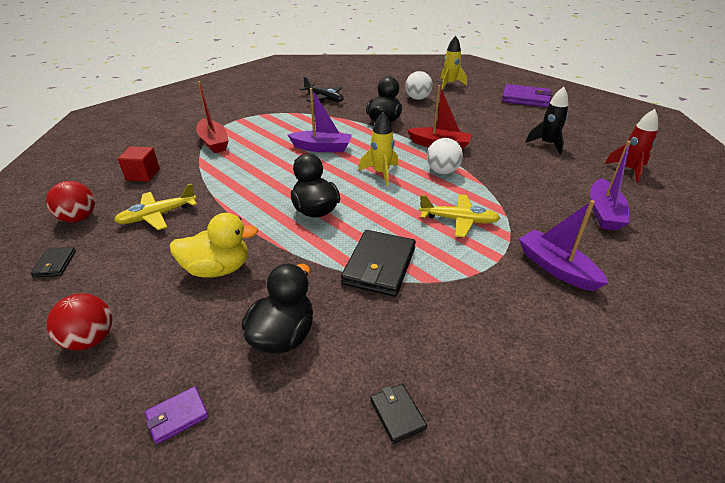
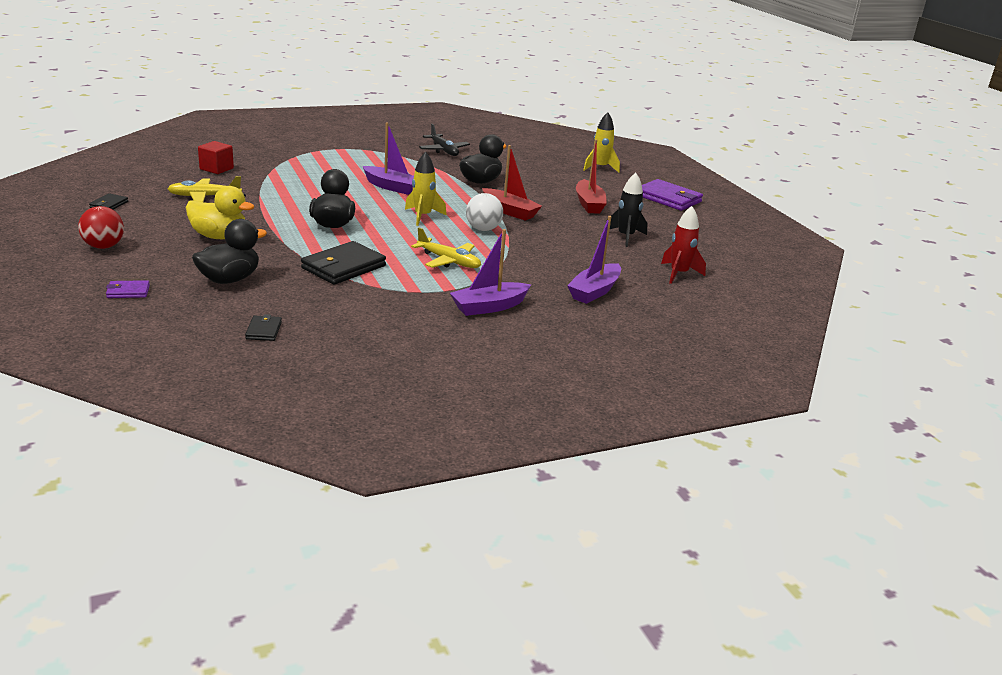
camera: 20 degrees right, 10 degrees down
red ball [46,181,95,223] -> none
red boat [196,81,229,153] -> red boat moved to [576,140,607,214]
white ball [405,71,433,100] -> none
purple boat [519,200,608,291] -> purple boat turned 105 degrees counterclockwise [450,229,531,316]

